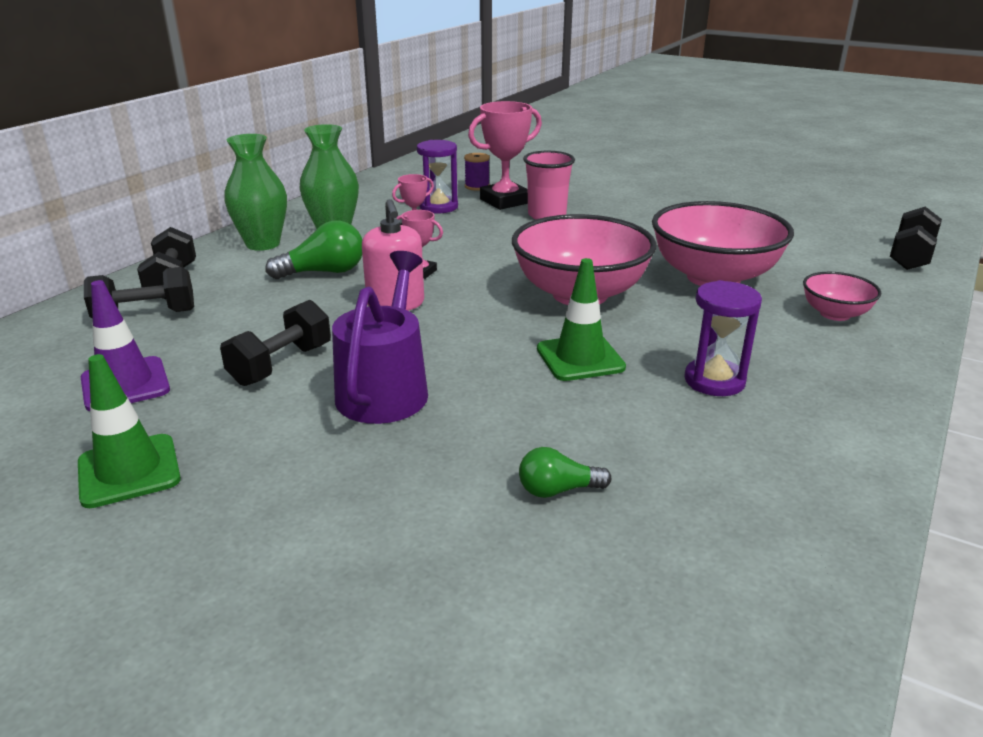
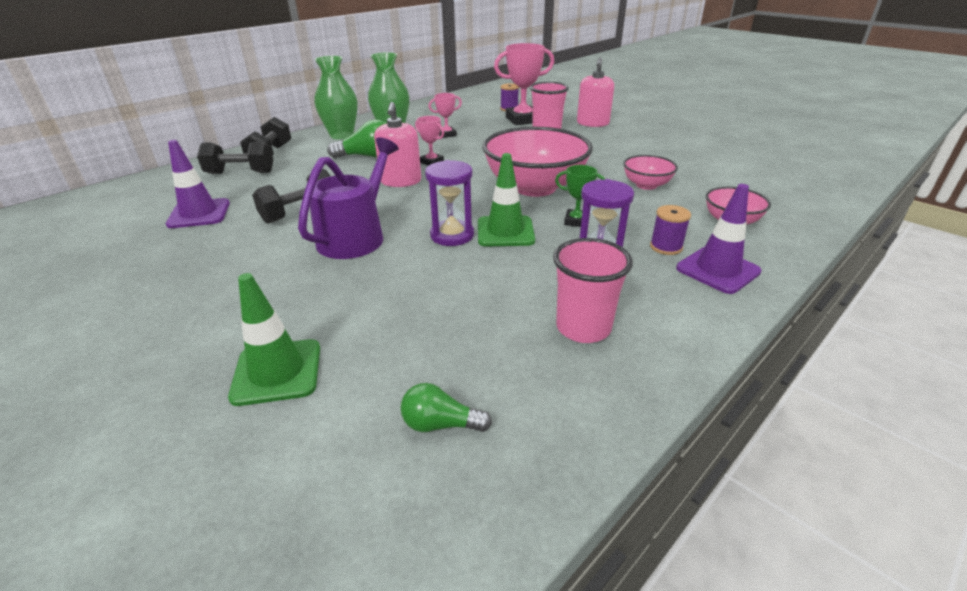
camera: 15 degrees right, 5 degrees up
green traffic cone [78,354,181,508] -> green traffic cone moved to [228,273,320,406]
purple hourglass [417,140,458,213] -> purple hourglass moved to [425,160,474,246]
green light bulb [519,447,611,498] -> green light bulb moved to [401,383,492,432]
pink bowl [652,201,794,286] -> pink bowl [623,155,678,190], size x0.49
black dumbbell [890,207,942,270] -> none
none -> pink cup [553,238,633,343]
none -> green trophy [555,165,605,227]
none -> pink soap dispenser [577,58,614,127]
none -> purple spool [650,205,691,255]
none -> purple traffic cone [676,184,762,294]

